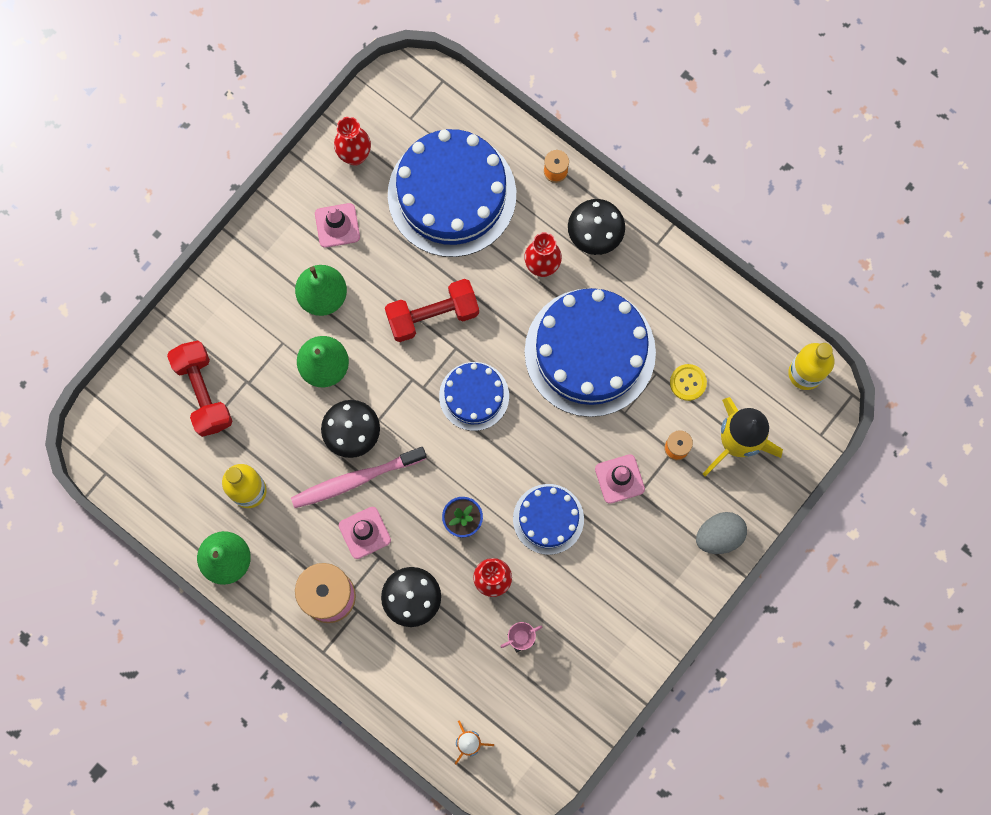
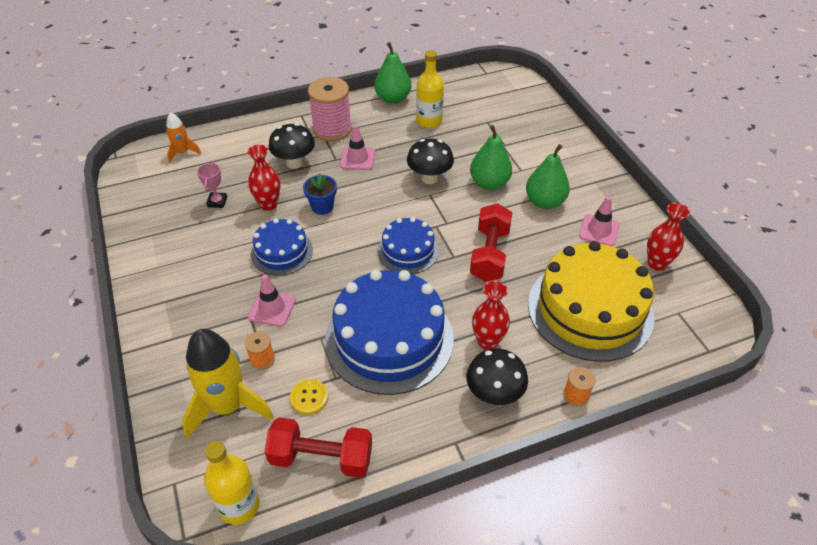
camera: 120 degrees right, 30 degrees down
red dumbbell [167,341,232,437] -> red dumbbell moved to [265,418,372,478]
pink toothbrush [291,447,427,508] -> none
blue cake [388,129,516,257] -> yellow cake [528,241,654,362]
grey egg [696,512,747,554] -> none

